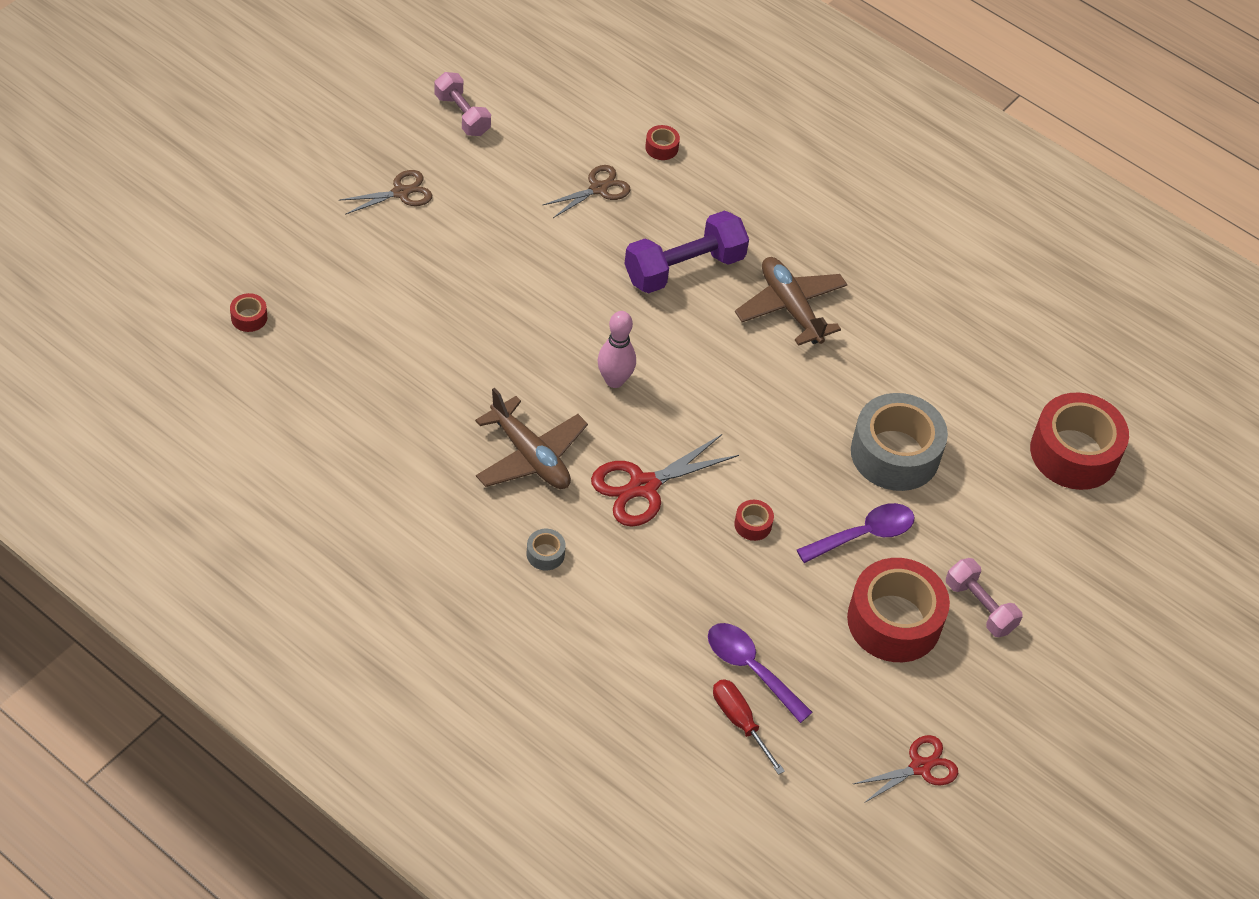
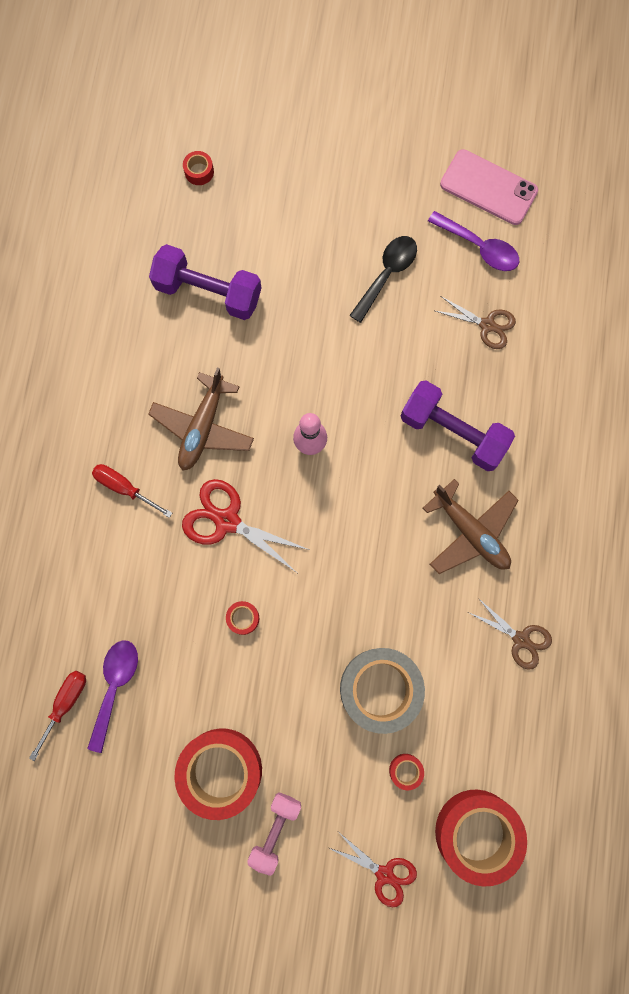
camera: 65 degrees right, 25 degrees up
brown scissors [340,170,432,215] -> brown scissors moved to [468,598,552,670]
pink dumbbell [434,72,491,136] -> pink phone [440,149,538,225]
grey tape [527,529,566,570] -> red screwdriver [92,464,172,518]
red tape [645,125,680,160] -> red tape moved to [389,754,424,790]
brown plane [735,257,847,346] -> brown plane turned 105 degrees clockwise [423,479,519,574]
purple spoon [797,503,915,563] -> purple spoon moved to [428,211,519,271]
red scissors [854,735,958,804] -> red scissors moved to [329,833,417,907]
none -> purple dumbbell [149,244,261,320]
none -> black spoon [349,236,417,323]

